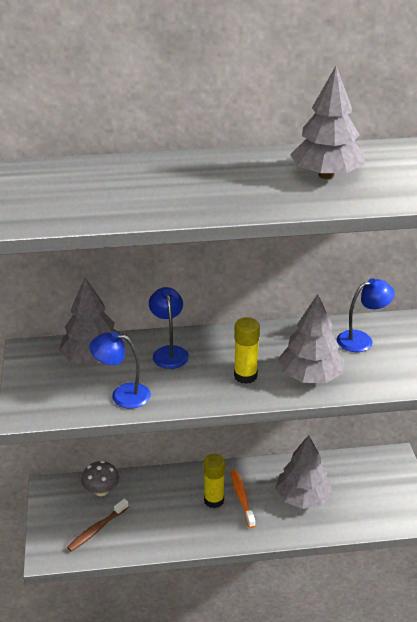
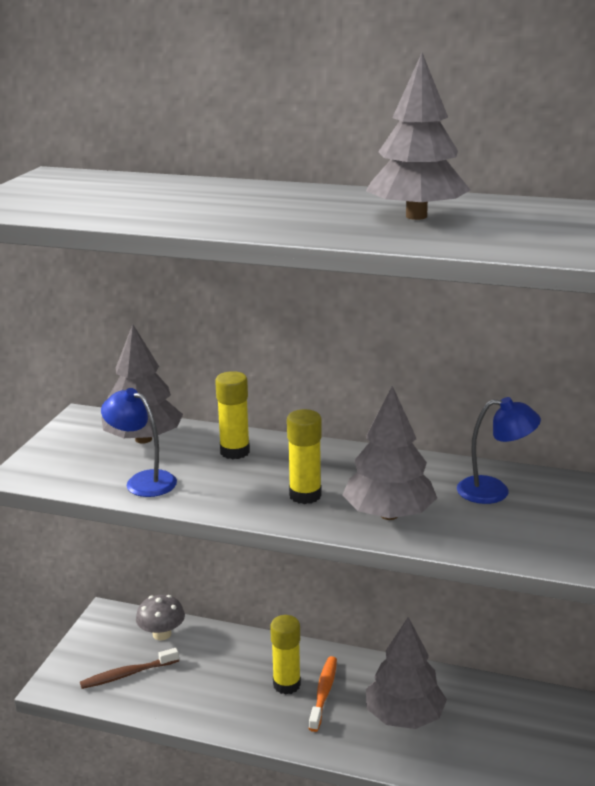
camera: 25 degrees right, 10 degrees down
blue lamp [149,287,189,369] -> yellow glue stick [215,371,250,459]

